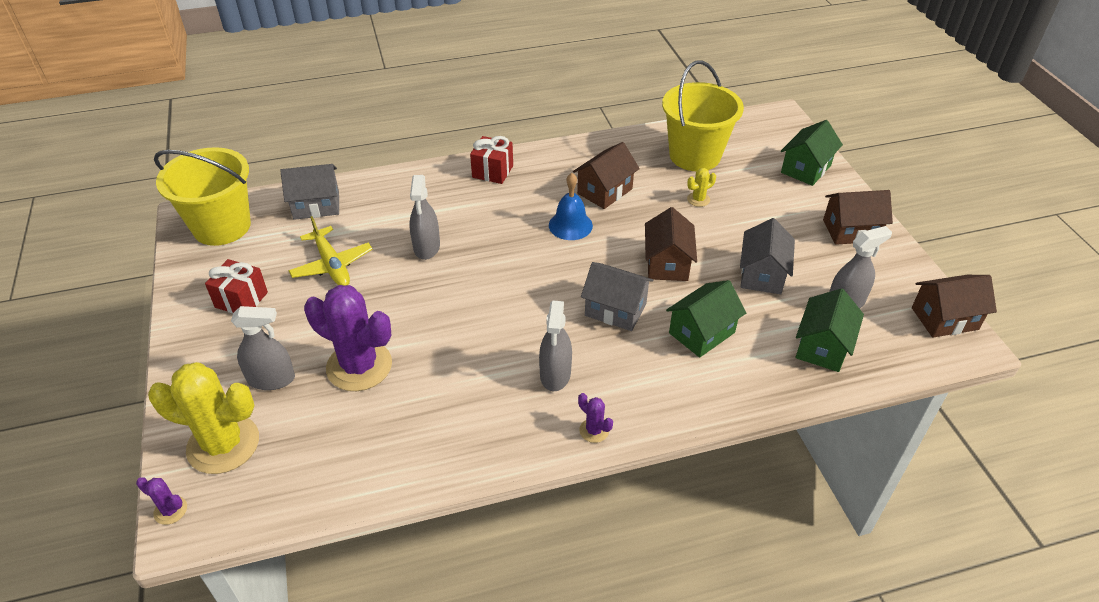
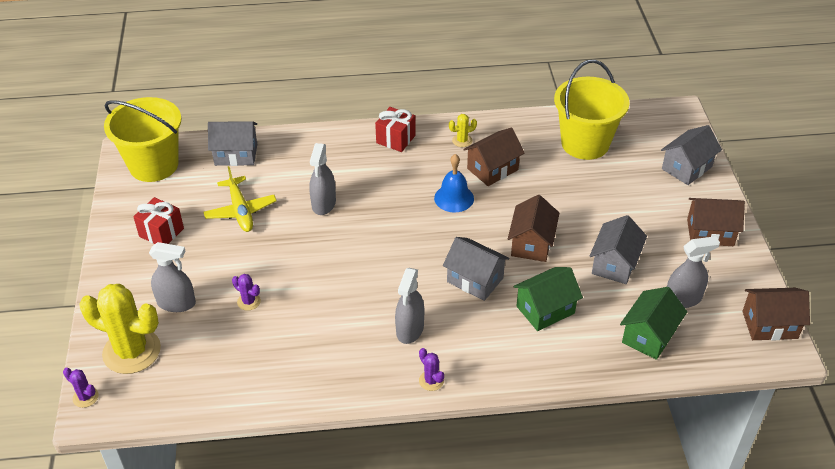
camera: 10 degrees right, 0 degrees up
purple cactus [304,285,392,391] -> purple cactus [232,274,261,311], size x0.43
yellow cactus [687,168,716,207] -> yellow cactus moved to [449,114,477,147]
green house [781,120,843,186] -> grey house [661,125,722,185]

